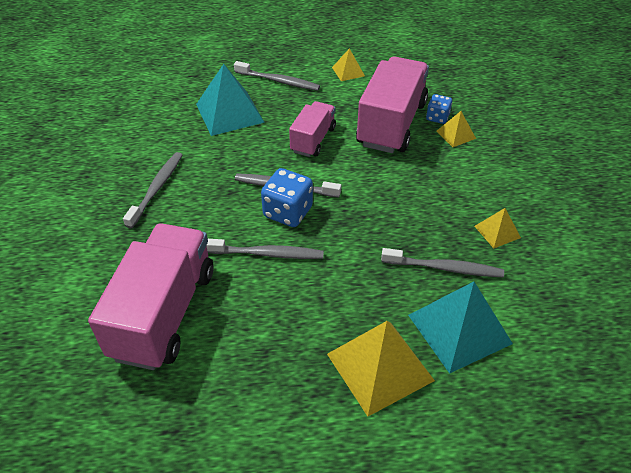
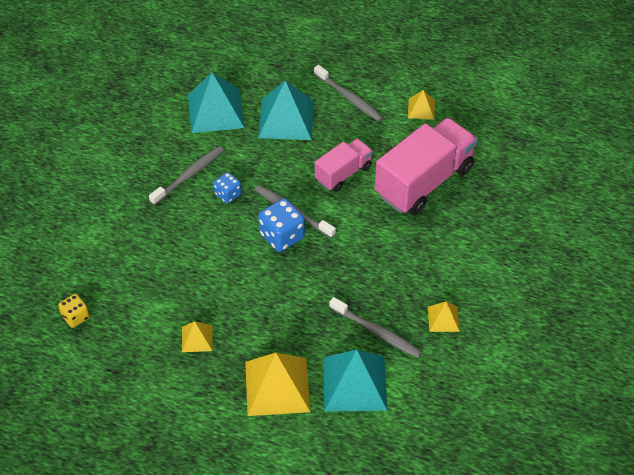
camera: 25 degrees right, 5 degrees up
pink truck [88,223,213,370] -> none
grey toothbrush [206,239,324,259] -> none
blue dice [426,94,452,124] -> blue dice moved to [214,172,241,204]
yellow pyramid [436,111,476,147] -> yellow pyramid moved to [182,321,212,352]
none -> yellow dice [58,294,89,328]
none -> turquoise pyramid [188,72,244,133]

